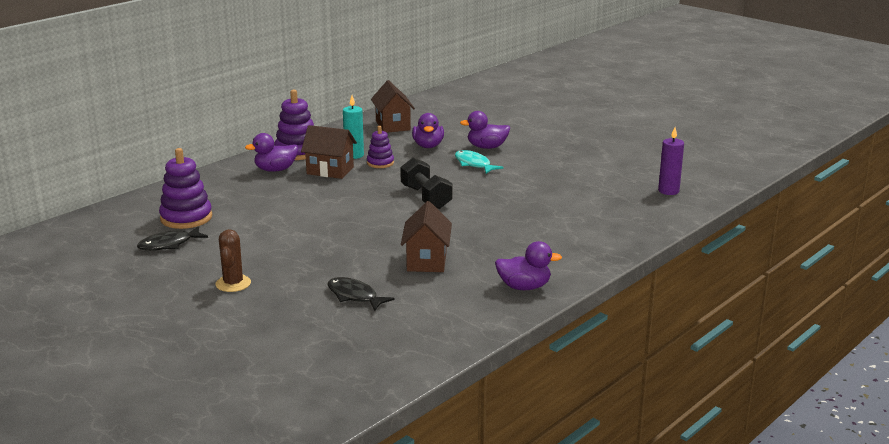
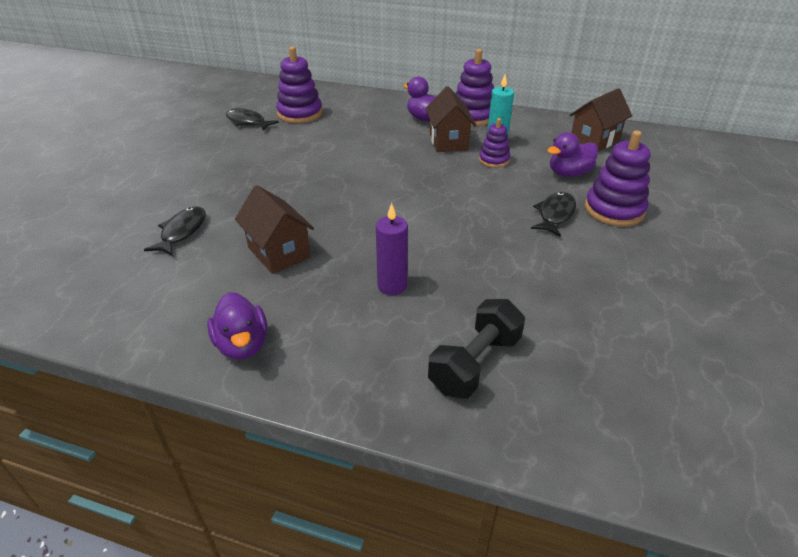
camera: 65 degrees right, 15 degrees up
brown cactus [215,229,251,292] -> none
black dumbbell [400,157,452,209] -> black dumbbell moved to [428,299,525,399]
brown house [401,201,452,272] -> brown house turned 75 degrees clockwise [235,185,314,274]
turquoise fish [455,150,503,174] -> black fish [531,192,576,237]
purple duck [460,111,510,149] -> purple stacking toy [585,130,651,226]
purple candle [658,127,684,195] -> purple candle moved to [376,203,408,295]

